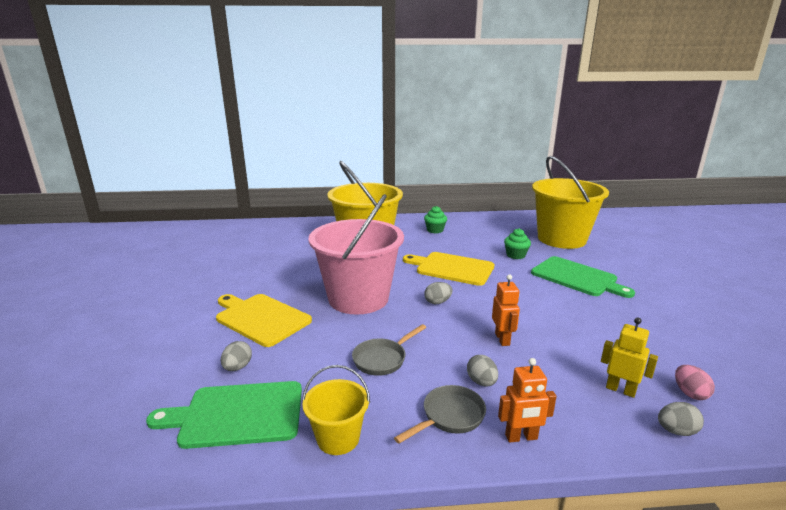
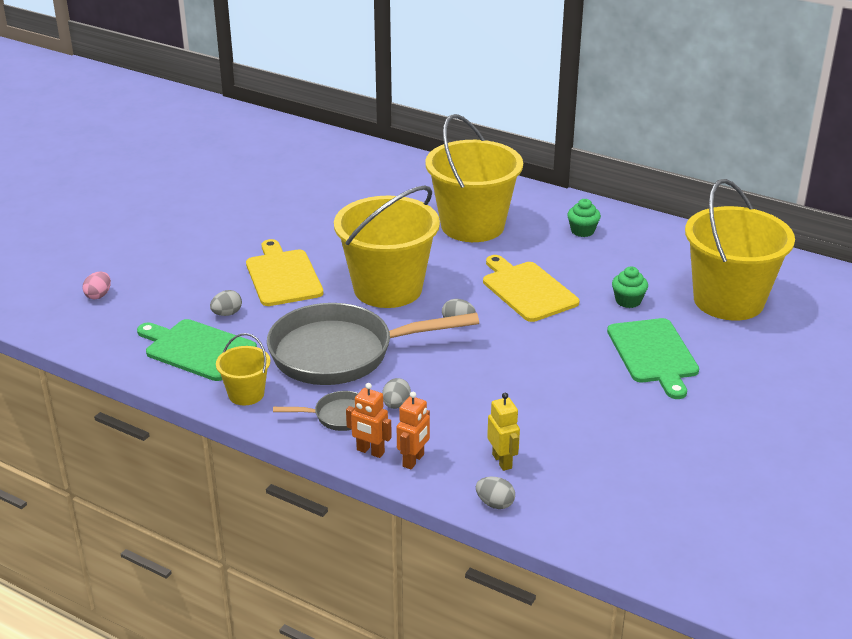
camera: 35 degrees right, 10 degrees up
pink bucket [308,194,404,314] -> yellow bucket [334,186,440,308]
grey pan [352,324,426,376] -> grey pan [267,303,479,385], size x2.31
orange robot [492,275,520,346] -> orange robot moved to [397,392,430,470]
pink egg [675,365,715,400] -> pink egg moved to [83,271,111,299]

